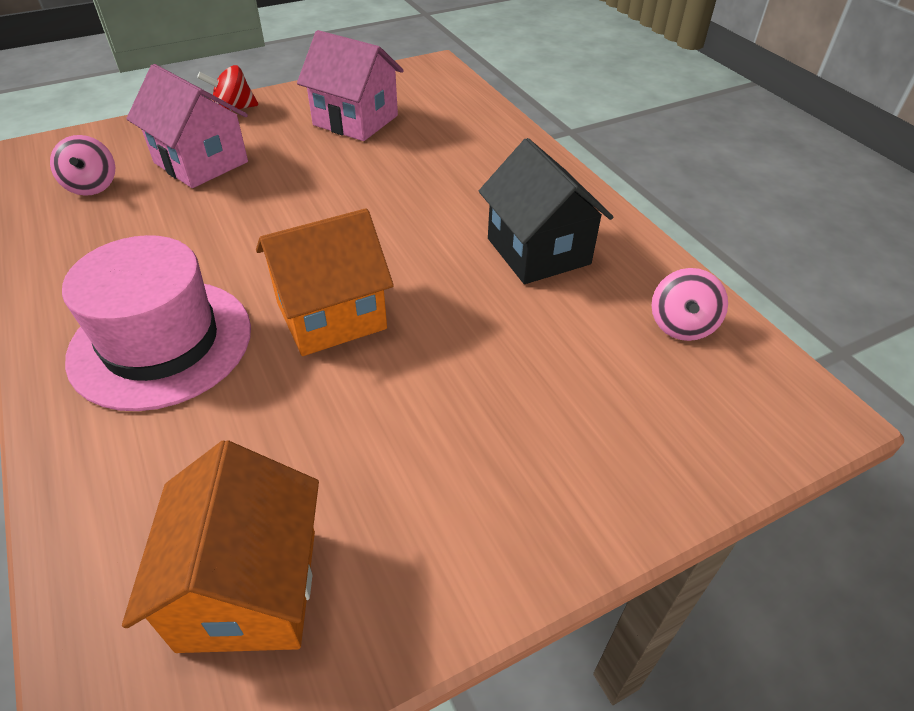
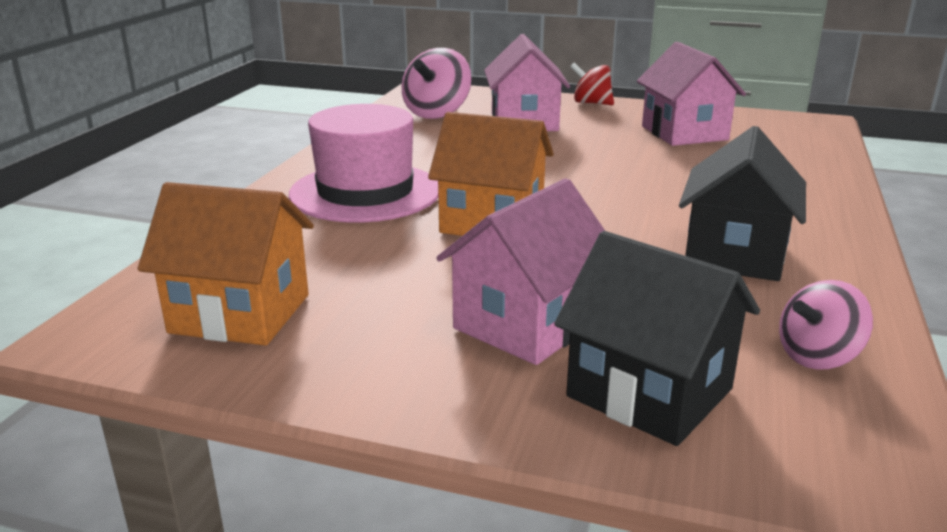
camera: 45 degrees right, 20 degrees down
pink spinning top [50,135,115,196] -> pink spinning top [402,48,471,119], size x1.53
orange house [122,440,319,653] -> orange house turned 60 degrees clockwise [138,182,314,346]
none -> pink house [436,178,605,365]
none -> black house [554,231,760,446]

